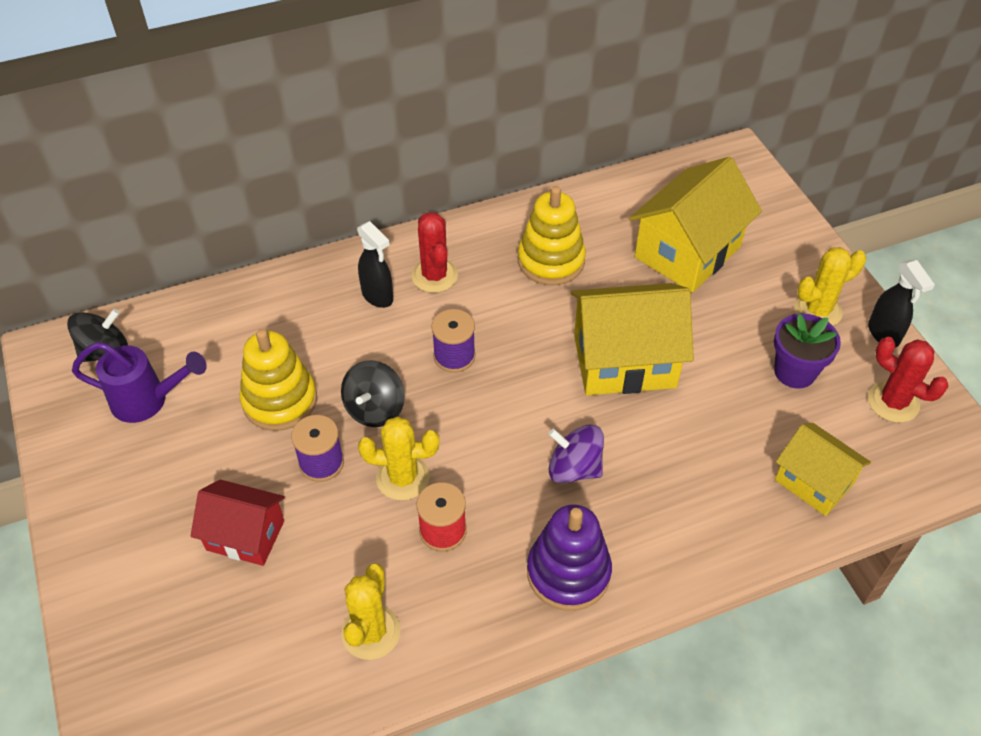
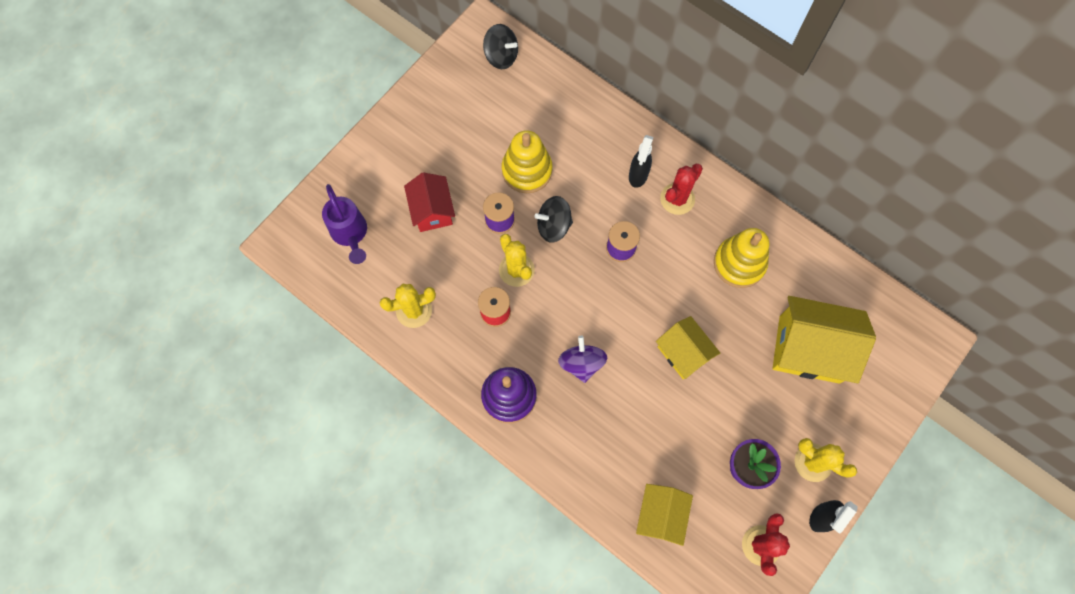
camera: 60 degrees right, 20 degrees up
purple watering can [72,342,207,423] -> purple watering can moved to [322,184,367,264]
yellow house [570,283,694,395] -> yellow house [656,316,720,379], size x0.61

